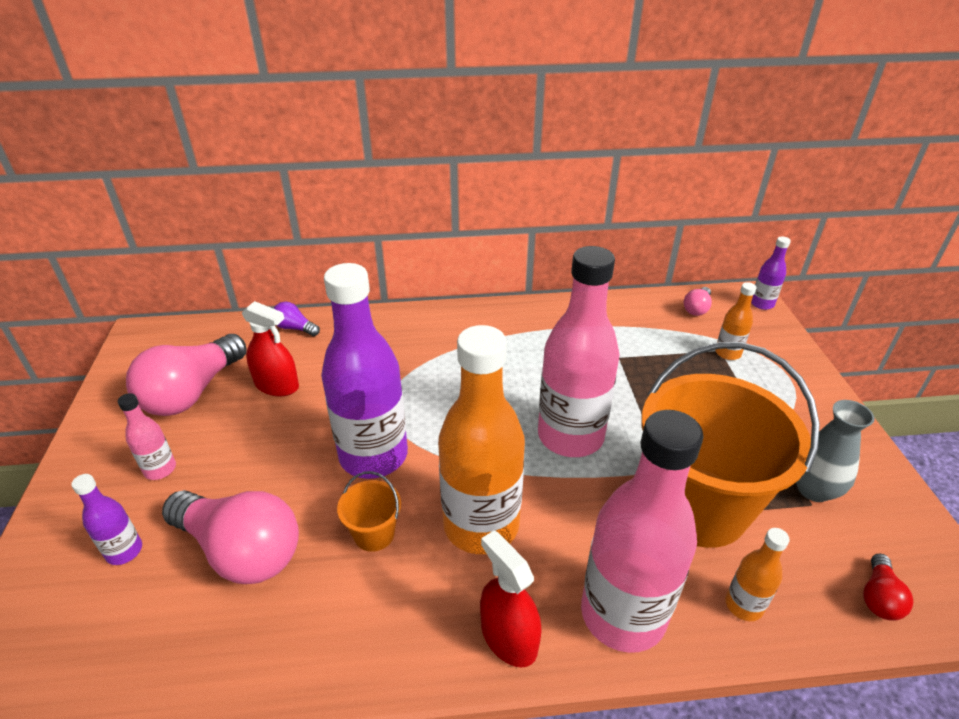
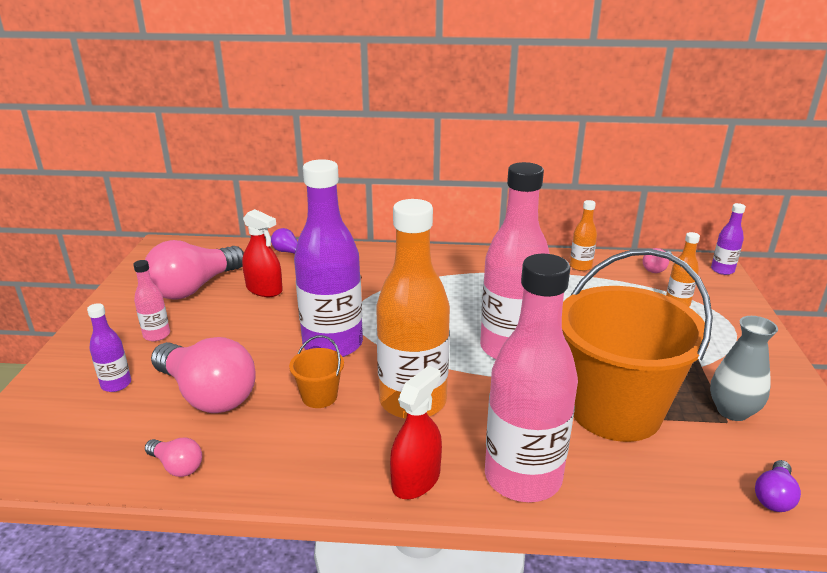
camera: 10 degrees right, 10 degrees down
red spray bottle [480,530,541,668] -> red spray bottle turned 60 degrees clockwise [390,365,442,499]
orange bottle [725,528,789,621] -> orange bottle moved to [570,200,597,271]
red light bulb [863,554,913,621] -> purple light bulb [755,460,801,512]
none -> pink light bulb [145,437,202,477]

